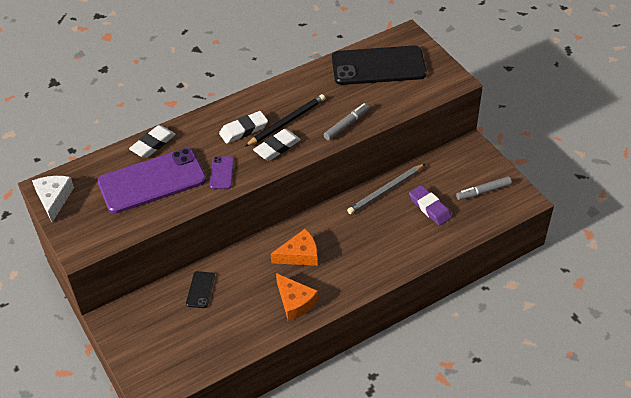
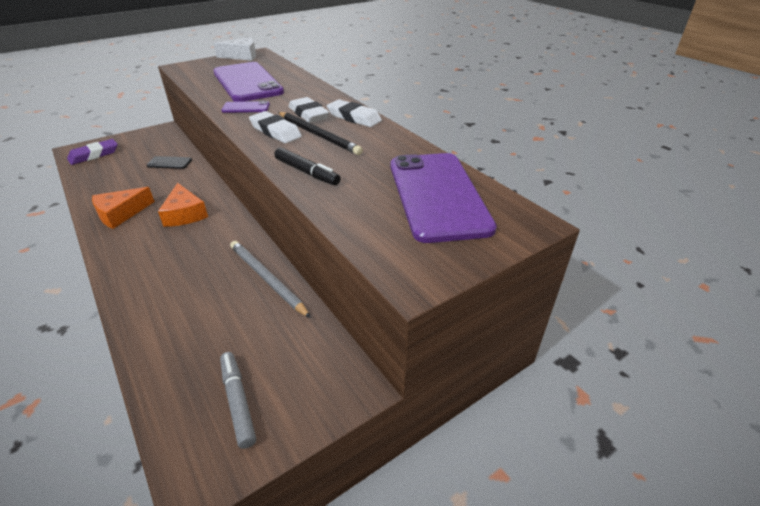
camera: 85 degrees right, 10 degrees down
white eraser [129,125,176,158] -> white eraser moved to [327,99,382,127]
grey marker [324,103,370,141] -> black marker [274,147,341,185]
black phone [332,45,427,85] -> purple phone [390,153,497,243]
purple eraser [409,185,452,226] -> purple eraser moved to [67,139,118,165]

